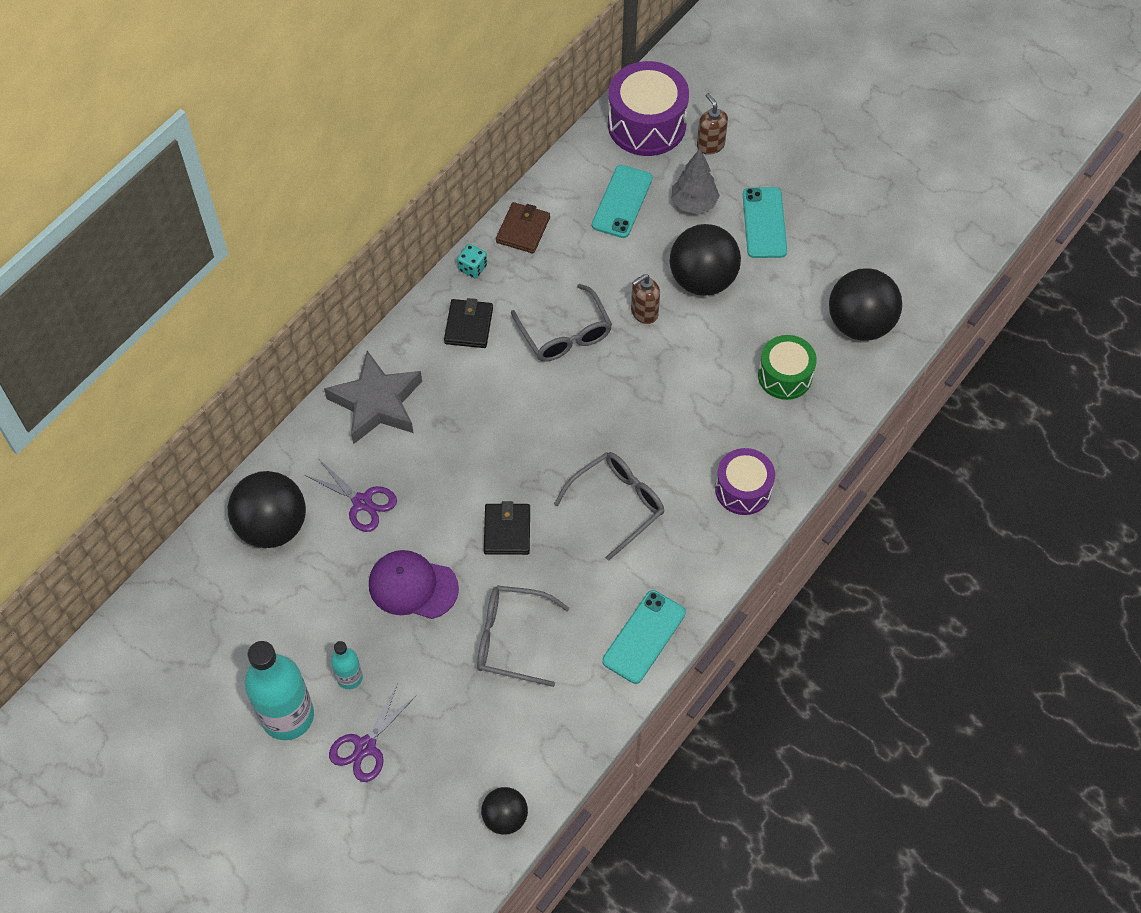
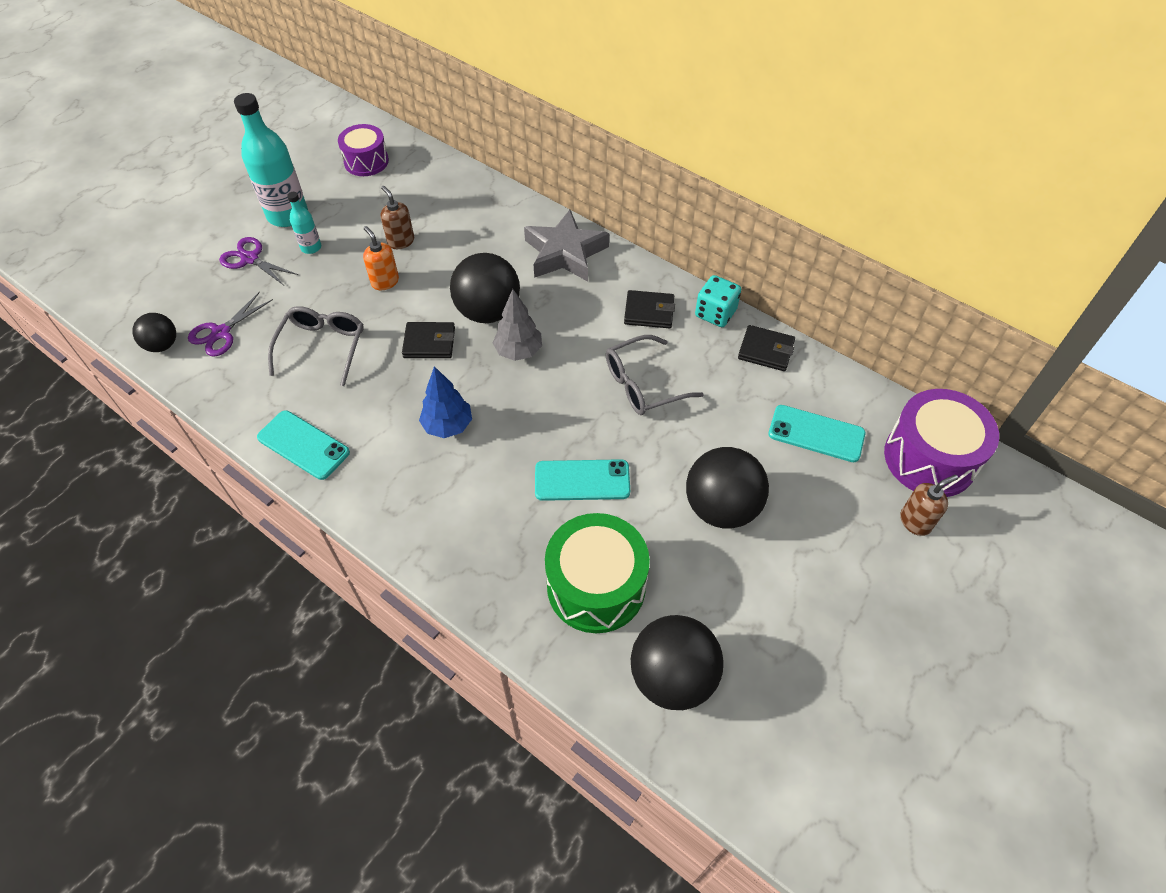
camera: 90 degrees right, 5 degrees down
black ball [228,471,306,548] -> black ball moved to [450,253,520,323]
purple scissors [305,460,397,532] -> purple scissors moved to [188,291,273,357]
purple cap [369,550,459,619] -> orange soap dispenser [363,226,399,290]
turquoise dice [457,244,487,278] -> turquoise dice [695,275,741,327], size x1.53
brown wallet [496,202,550,254] -> black wallet [738,325,795,371]
grey glasses [554,452,664,561] -> blue tree [419,366,472,438]
brown soap dispenser [631,274,660,324] -> brown soap dispenser moved to [381,186,414,249]
grey tree [671,149,720,214] -> grey tree moved to [493,289,542,361]
purple drum [715,448,775,515] -> purple drum moved to [338,124,389,176]
turquoise phone [743,187,787,258] -> turquoise phone moved to [535,459,630,501]
green drum [758,335,817,400] -> green drum [545,513,650,633], size x1.57

